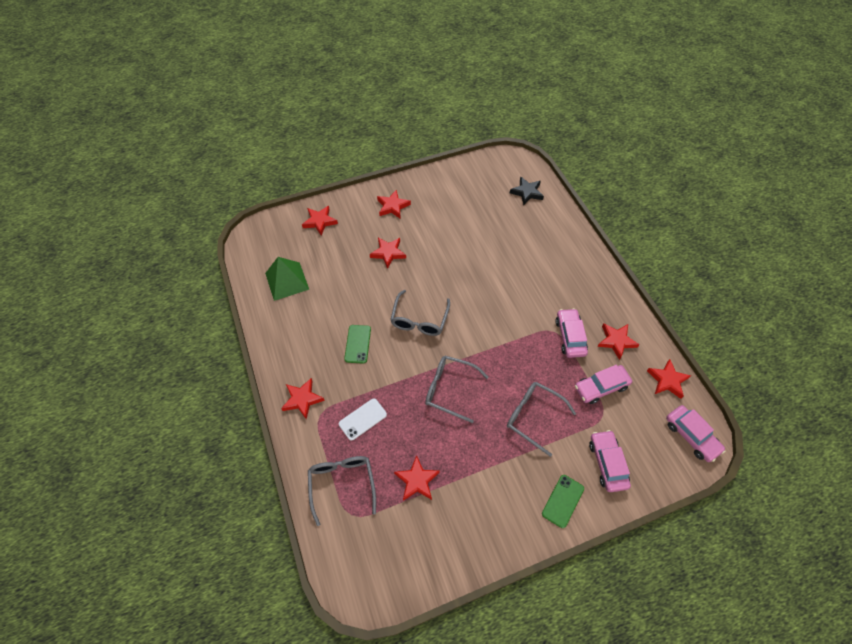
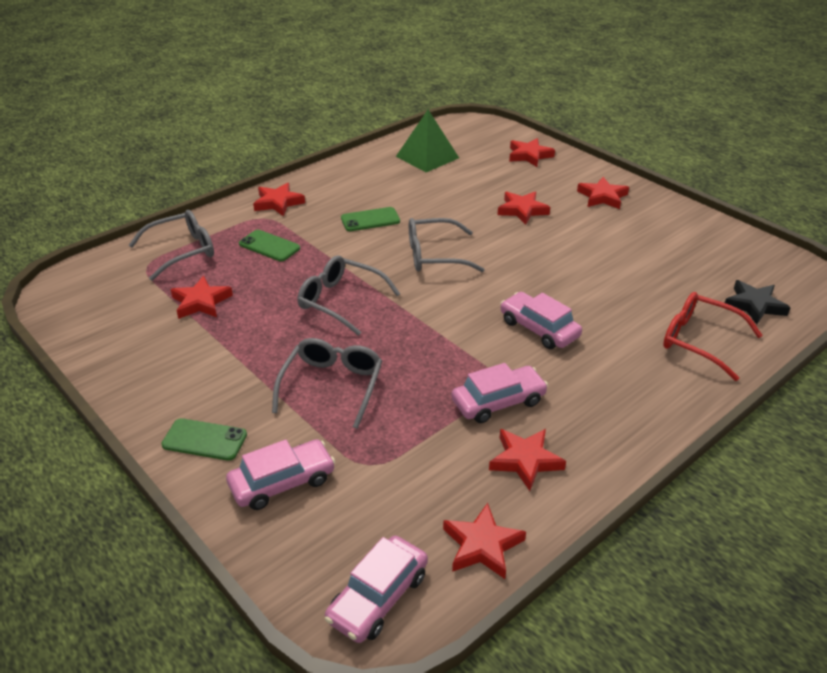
camera: 70 degrees right, 20 degrees down
white phone [339,398,387,441] -> green phone [239,230,300,262]
grey glasses [425,356,489,423] -> grey glasses turned 60 degrees counterclockwise [298,255,400,336]
pink car [575,365,632,404] -> pink car moved to [500,292,582,349]
none -> red glasses [663,292,763,381]

